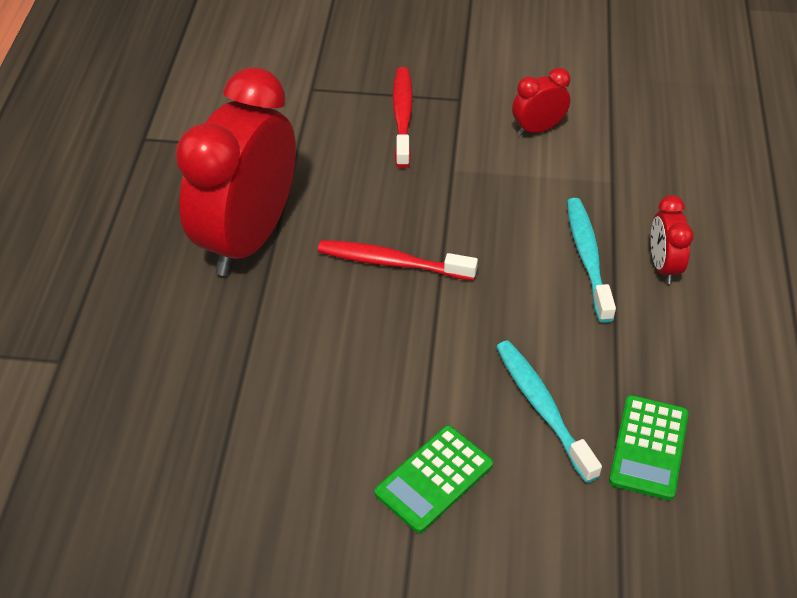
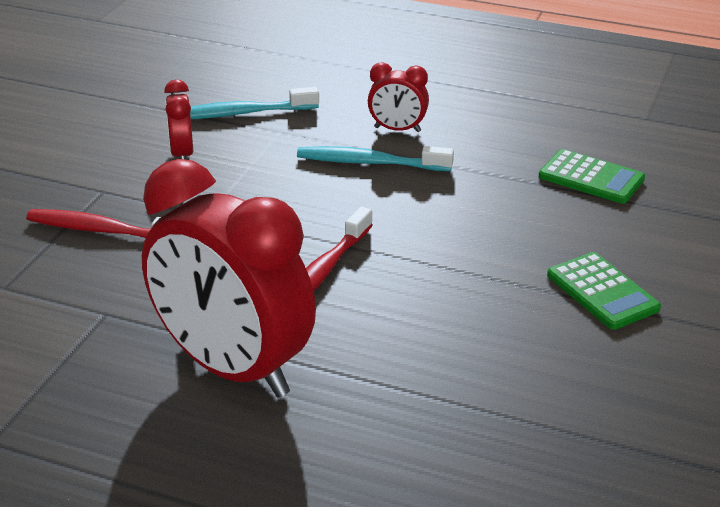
camera: 75 degrees left, 15 degrees down
turquoise toothbrush [496,340,602,483] -> turquoise toothbrush moved to [190,87,319,119]

